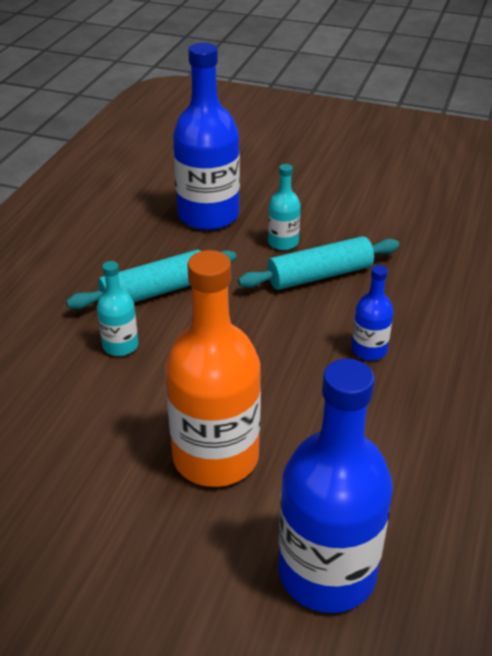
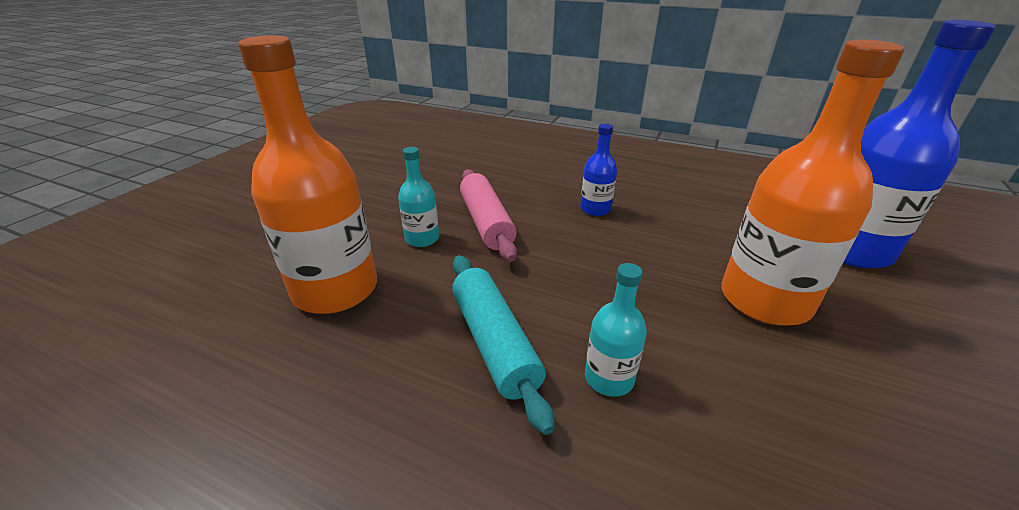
camera: 85 degrees left, 5 degrees down
blue bottle [173,43,240,230] -> orange bottle [238,35,377,314]
turquoise rolling pin [238,236,400,290] -> pink rolling pin [460,169,517,262]

